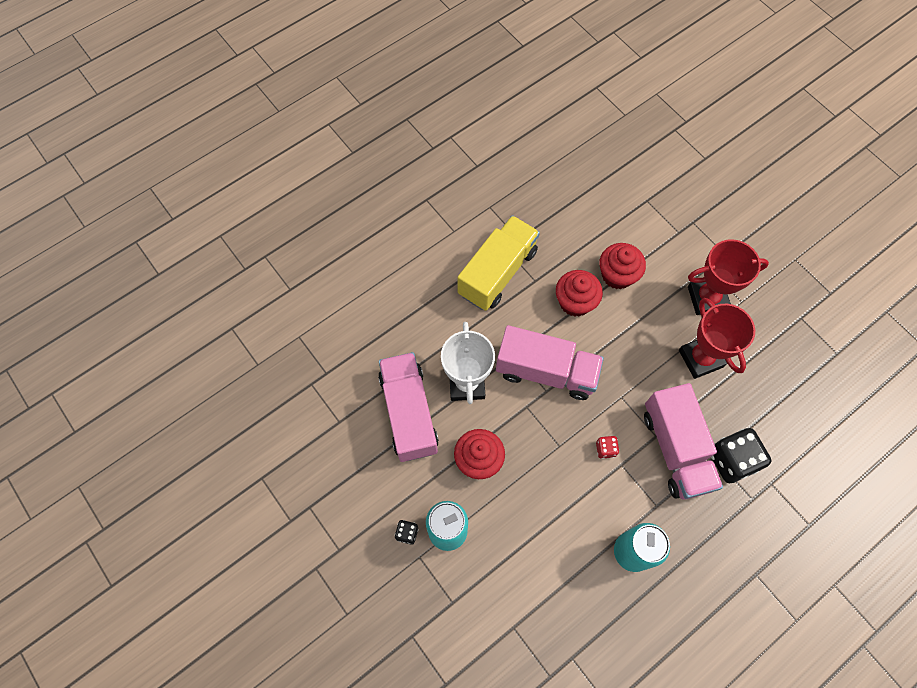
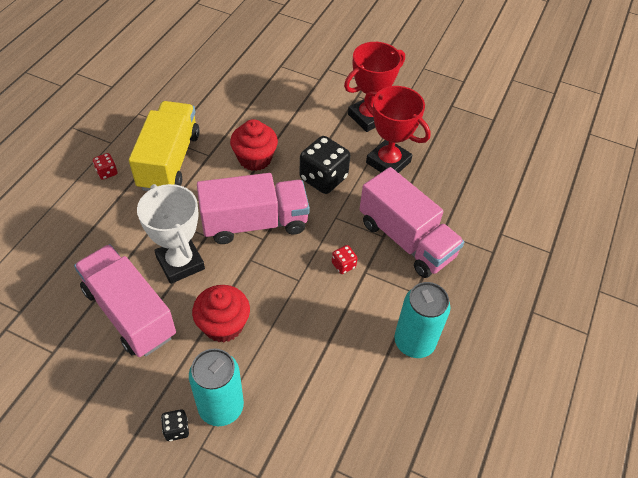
camera: 30 degrees left, 15 degrees down
red cupcake [599,243,646,289] -> none
black dice [711,428,771,483] -> black dice moved to [299,136,350,194]
none -> red dice [93,153,117,180]

